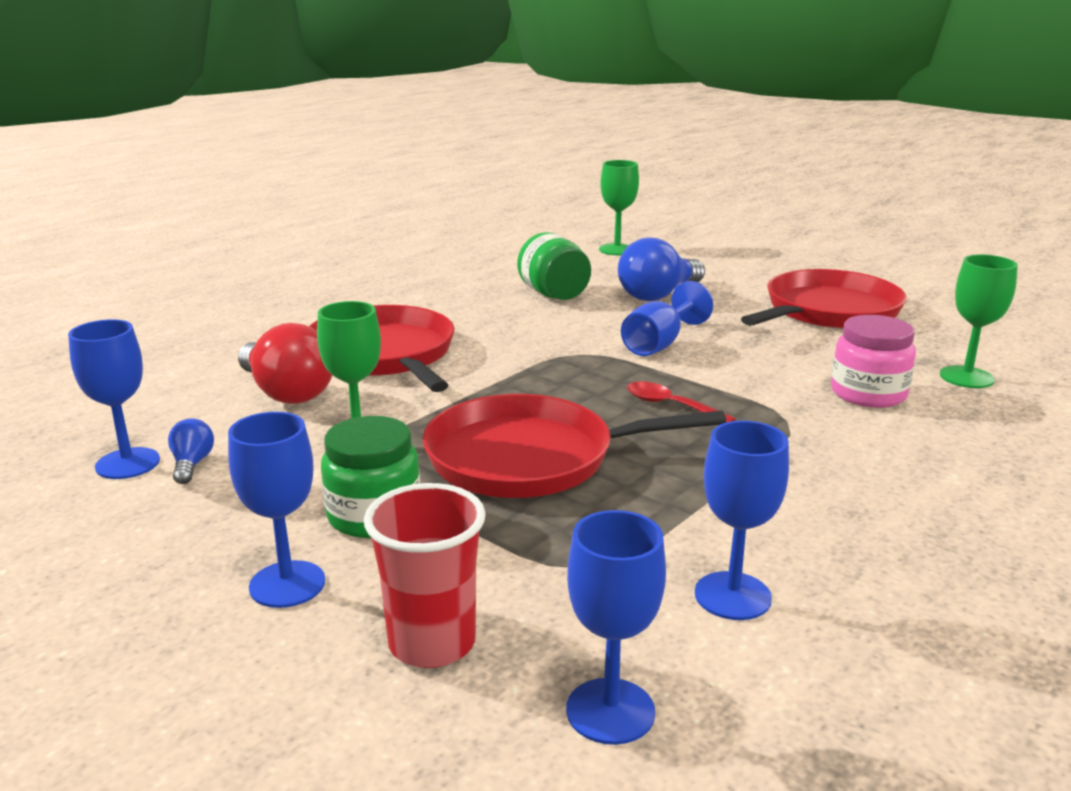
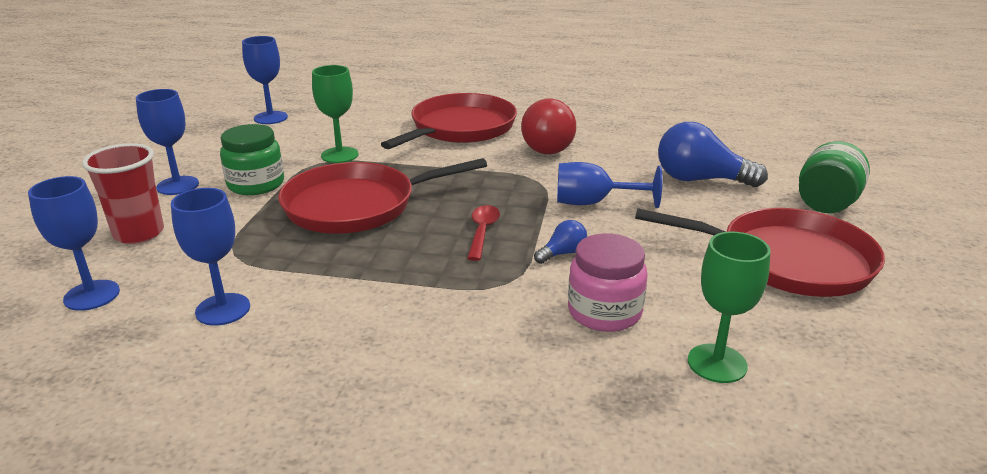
camera: 60 degrees right, 5 degrees up
blue light bulb [168,418,214,484] -> blue light bulb moved to [534,220,587,264]
red light bulb [238,323,332,404] -> red light bulb moved to [521,99,576,155]
red pan [422,394,726,498] -> red pan turned 75 degrees counterclockwise [278,158,487,234]
green jar [517,232,591,300] -> green jar moved to [799,141,870,213]
green goblet [599,160,639,255] -> none

